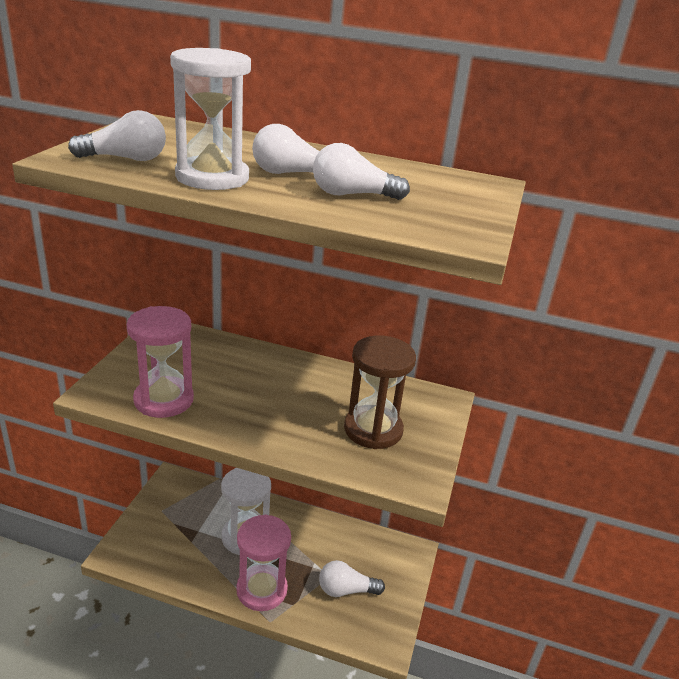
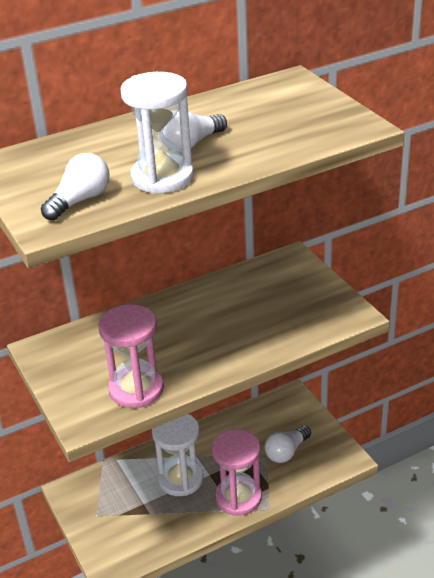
camera: 40 degrees left, 5 degrees up
white light bulb [313,143,410,200] -> none
brown hourglass [344,336,416,449] -> none

